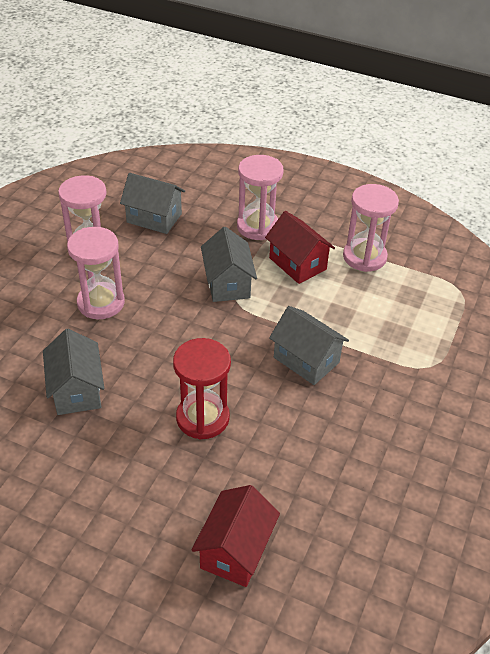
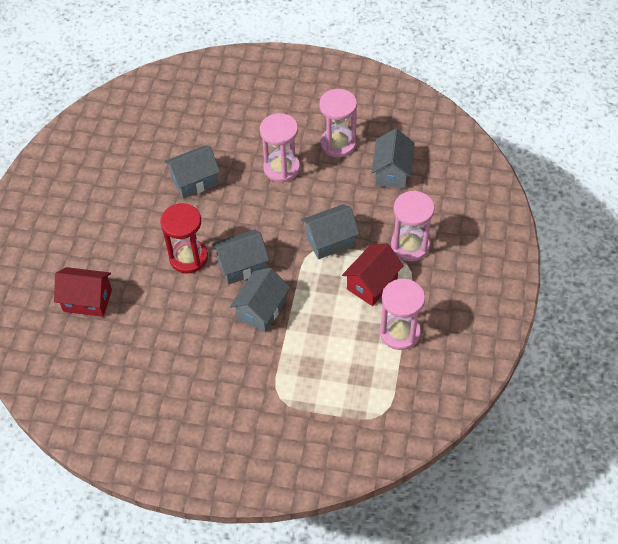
camera: 80 degrees right, 10 degrees up
none -> grey house [212,229,269,285]

